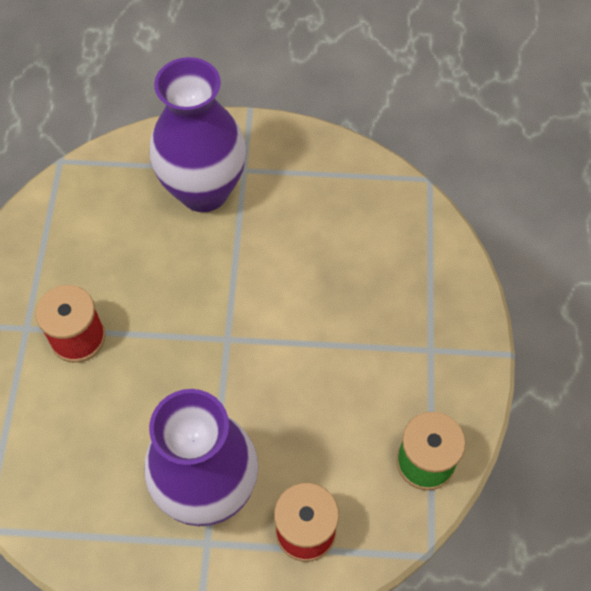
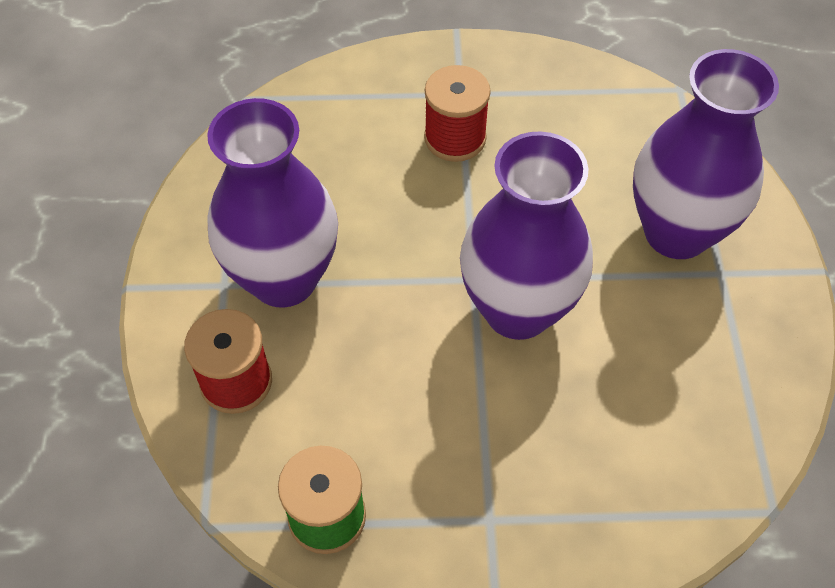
camera: 85 degrees right, 5 degrees down
none -> purple vase [460,131,593,340]

